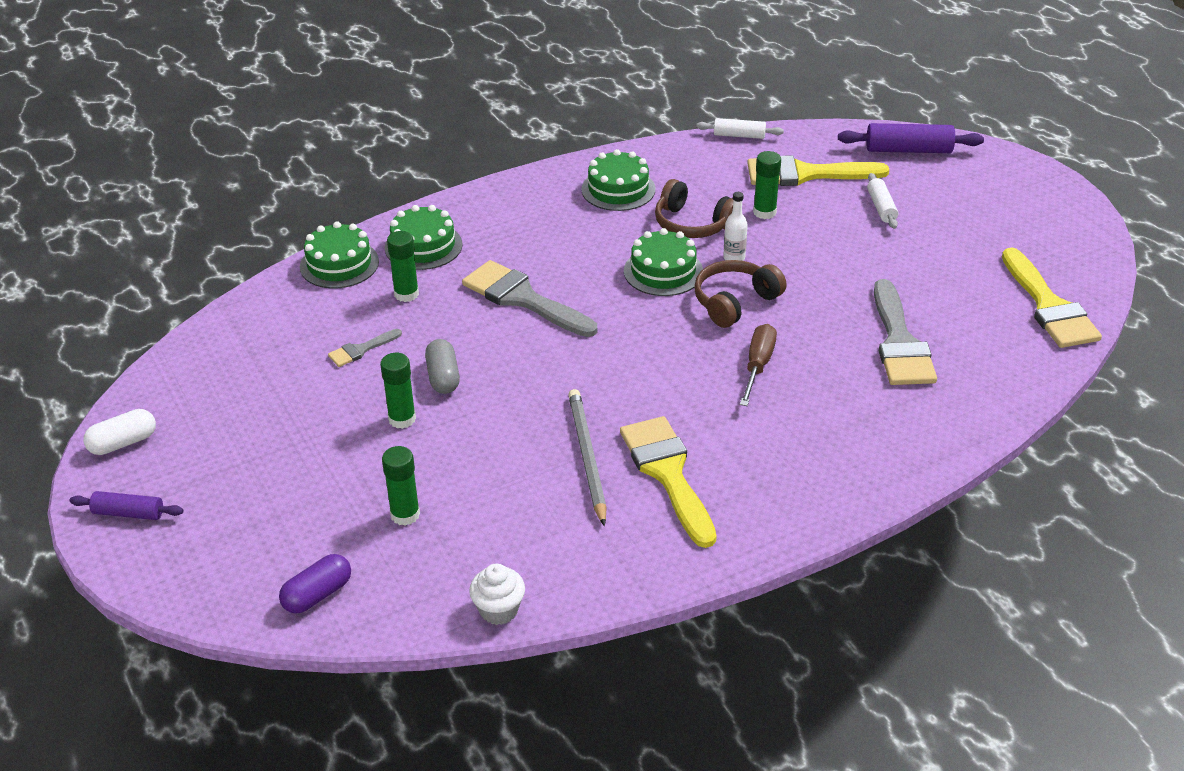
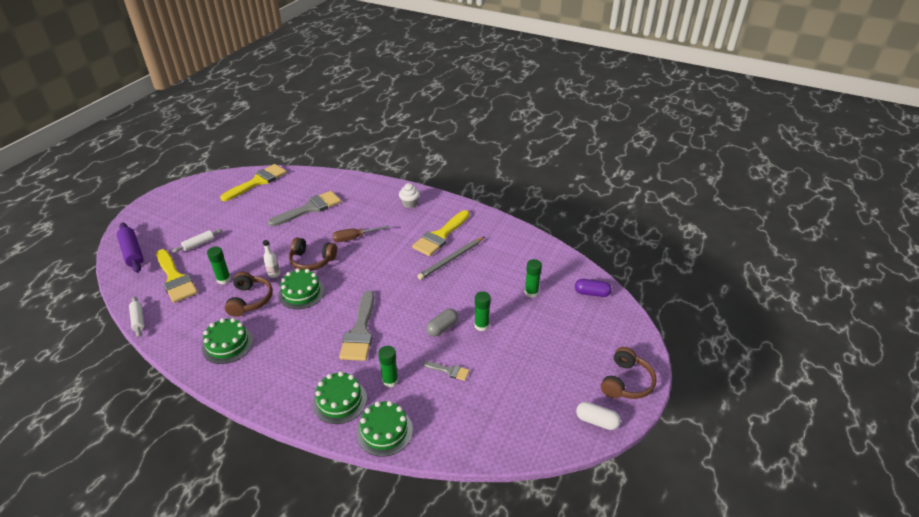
camera: 125 degrees left, 0 degrees up
purple rolling pin [70,491,184,520] -> brown headphones [601,347,657,399]
white cupcake [469,564,525,625] -> white cupcake moved to [399,183,420,208]

